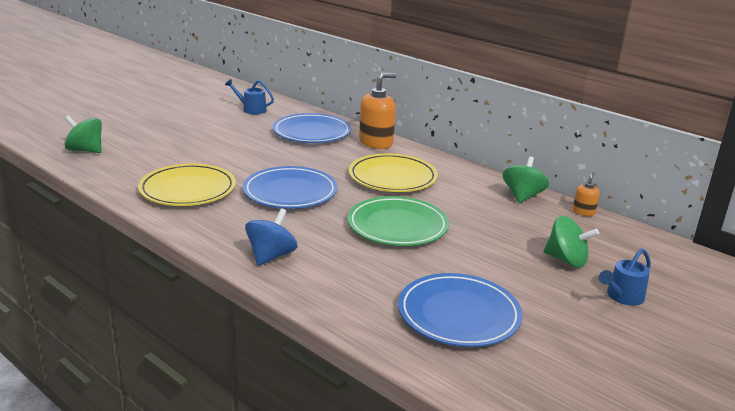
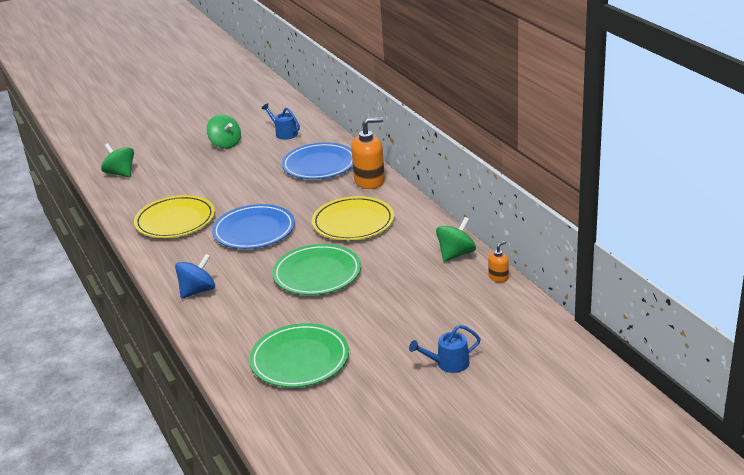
camera: 25 degrees right, 5 degrees up
blue plate [398,273,523,347] -> green plate [249,323,349,387]
green spinning top [544,216,599,268] -> green spinning top moved to [207,114,241,149]

